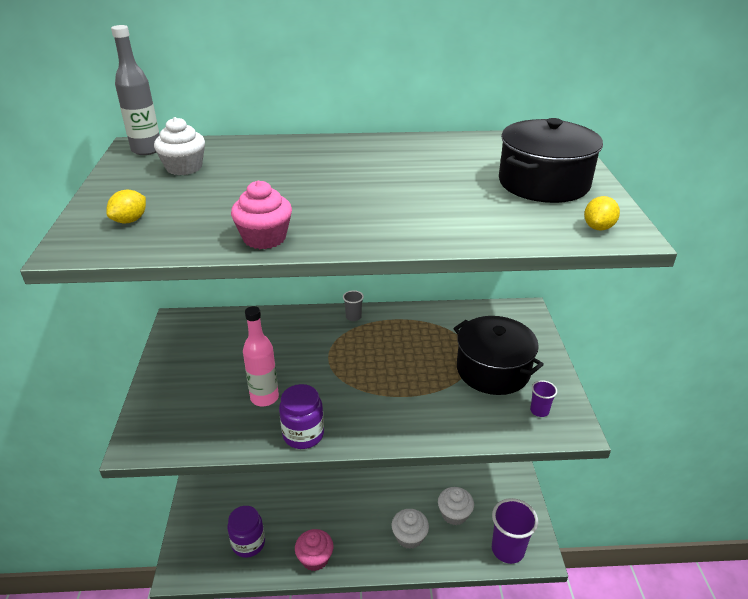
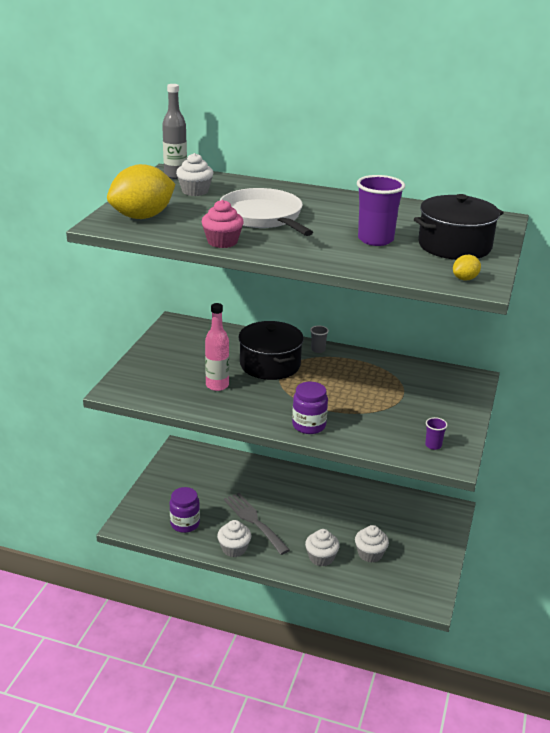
camera: 20 degrees right, 5 degrees down
yellow lemon [106,190,146,223] -> yellow lemon [107,164,175,219], size x2.34
purple jar [279,384,324,449] -> purple jar moved to [292,382,328,434]
pink cupcake [295,529,333,571] -> white cupcake [217,520,251,557]
black pot [453,316,544,395] -> black pot moved to [238,321,304,380]
purple cup [492,498,538,564] -> purple cup moved to [357,175,405,246]
none -> white pan [220,188,313,236]
none -> grey fork [224,493,290,555]

